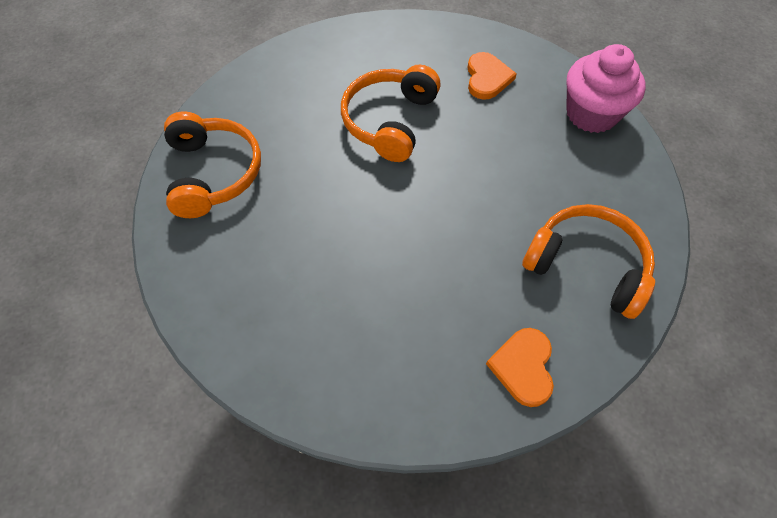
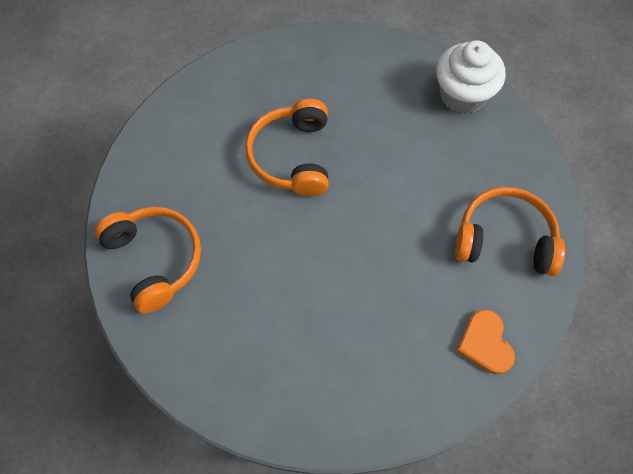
camera: 20 degrees left, 5 degrees up
orange heart [467,52,517,100] -> none
pink cupcake [567,44,646,133] -> white cupcake [436,40,505,114]

